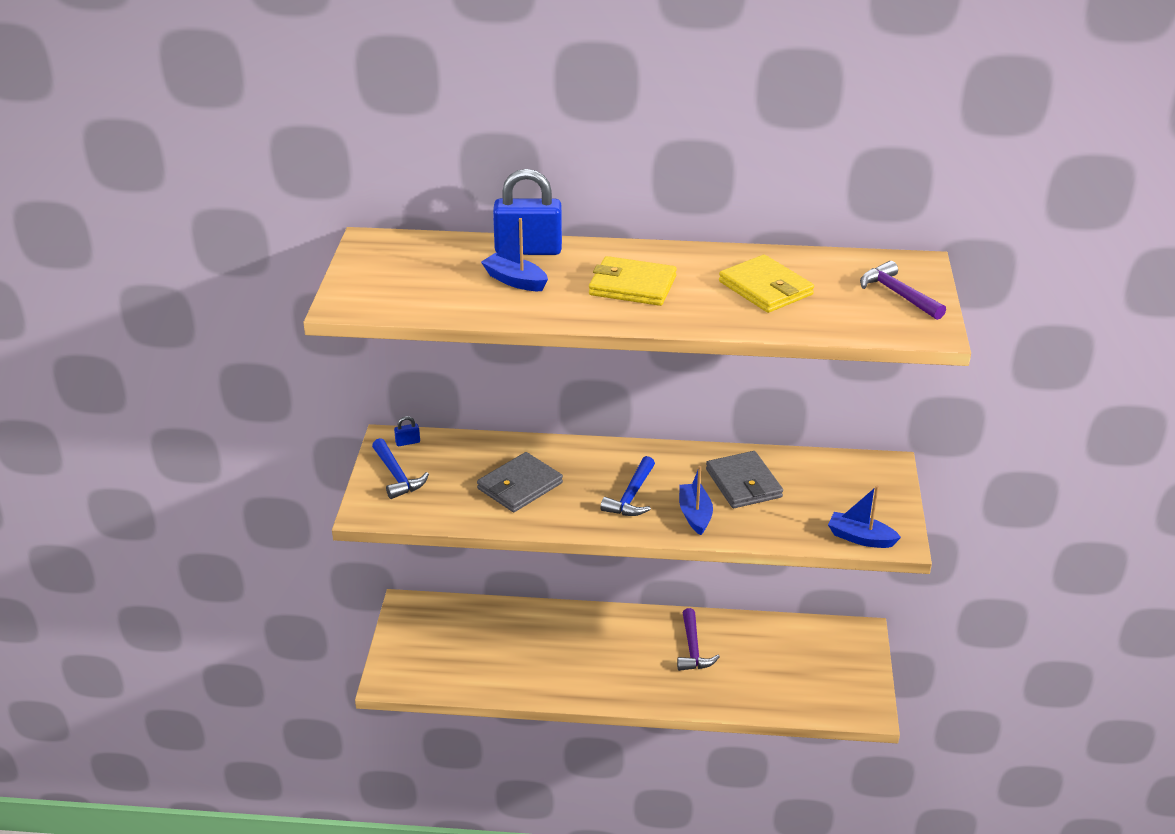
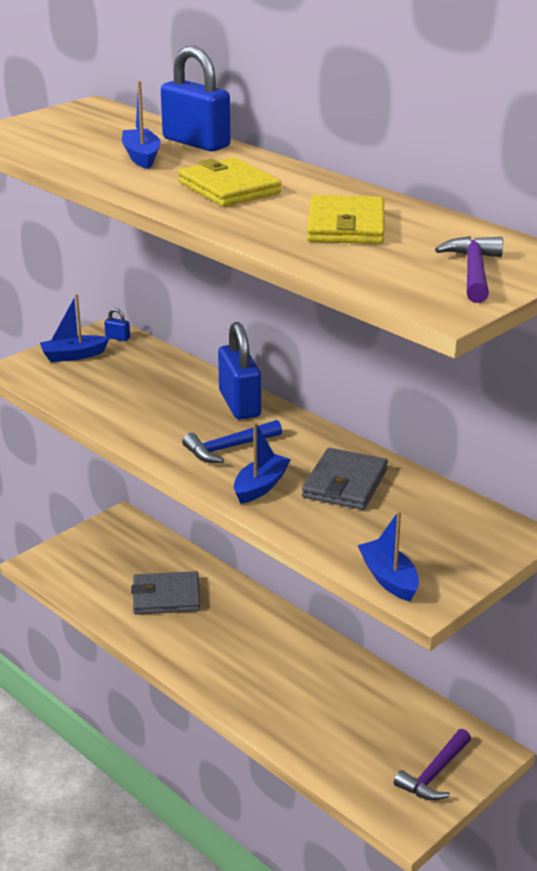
camera: 40 degrees right, 5 degrees down
blue hammer [372,438,429,499] -> blue boat [40,294,109,362]
grey wallet [477,452,563,512] -> grey wallet moved to [131,571,200,614]
purple hammer [677,608,720,671] -> purple hammer moved to [394,729,471,801]
none -> blue padlock [218,322,261,420]

